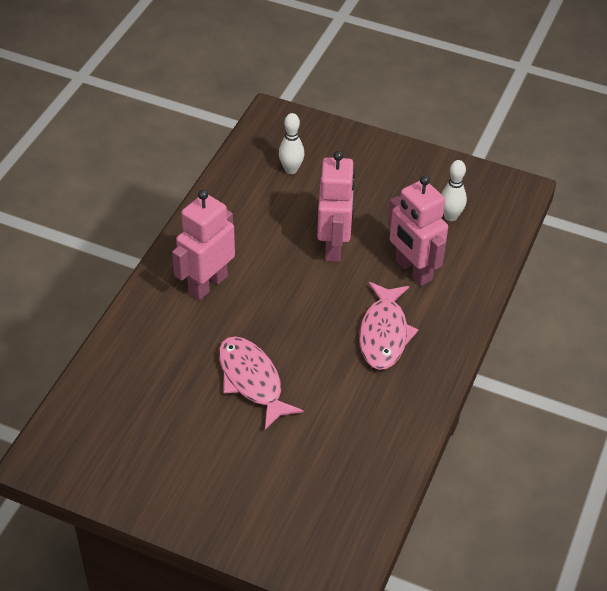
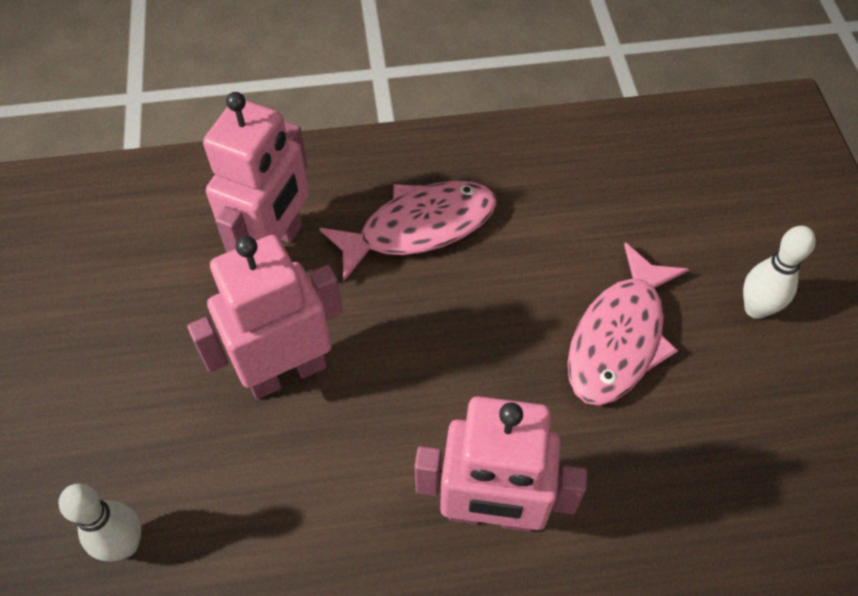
camera: 120 degrees left, 10 degrees up
white bowling pin [441,160,467,221] -> white bowling pin moved to [743,226,816,319]

